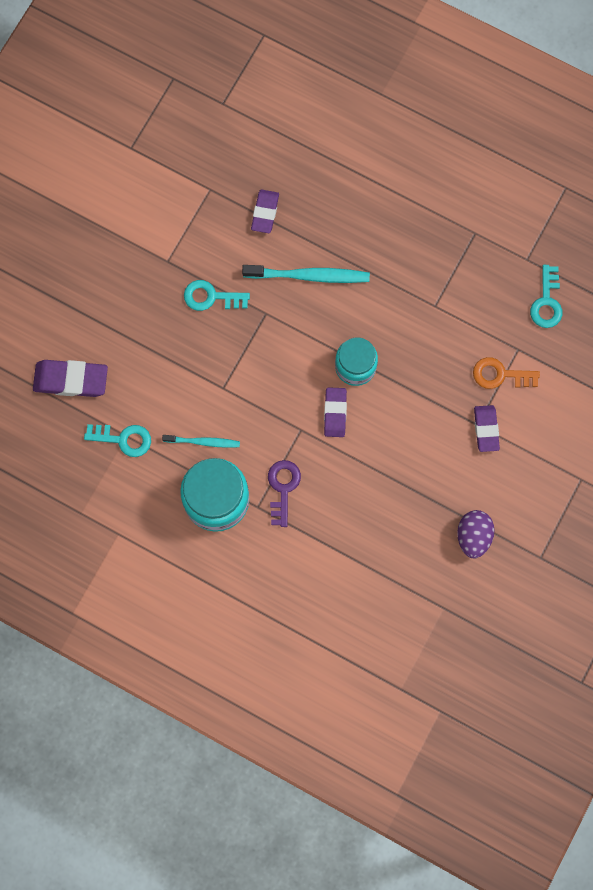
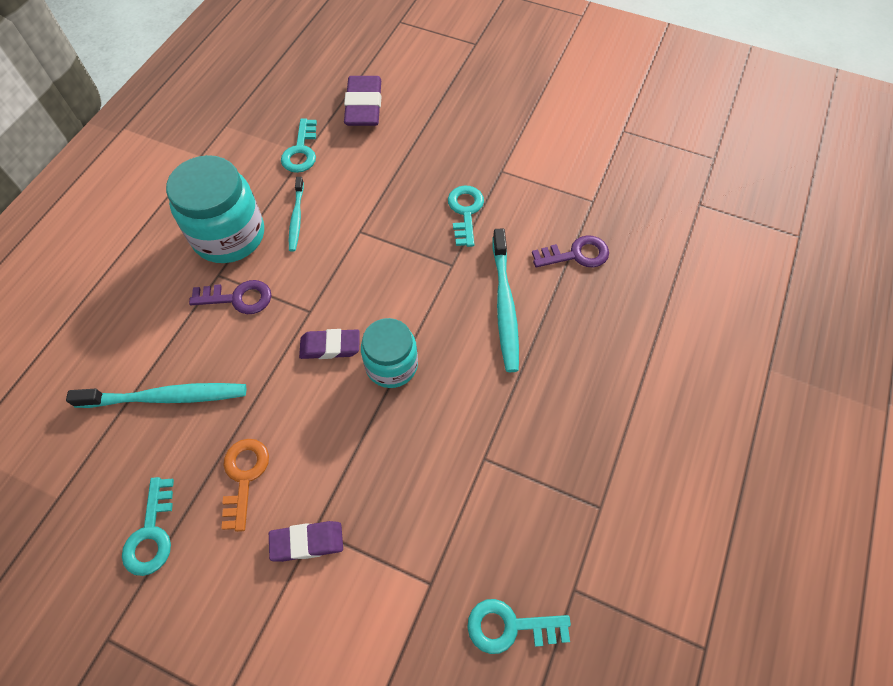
camera: 85 degrees right, 15 degrees down
purple eraser [251,190,279,233] -> purple key [532,235,609,267]
purple egg [457,510,495,558] -> turquoise key [122,477,174,576]
orange key [473,357,540,389] -> orange key moved to [221,439,269,532]
none -> turquoise toothbrush [66,383,246,408]

